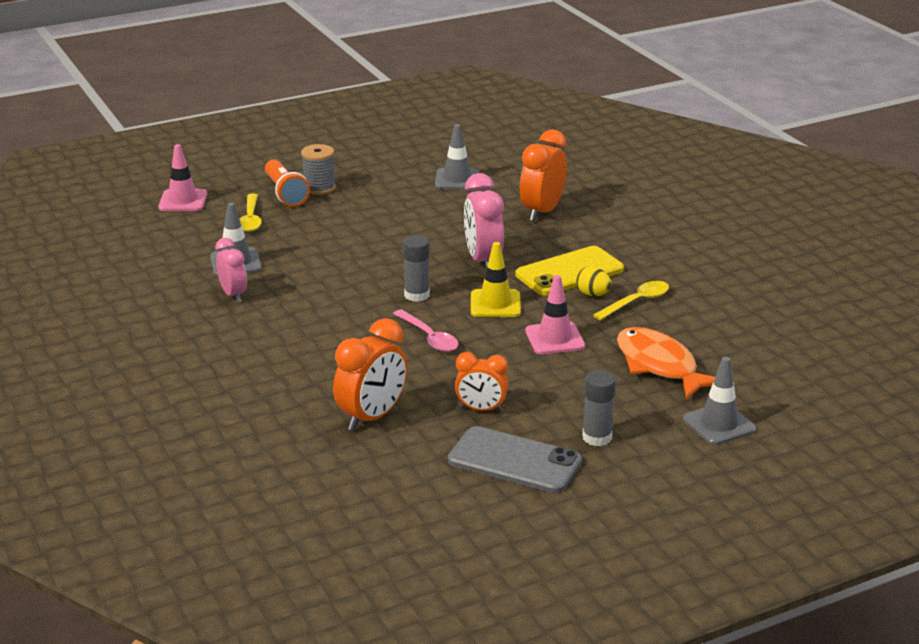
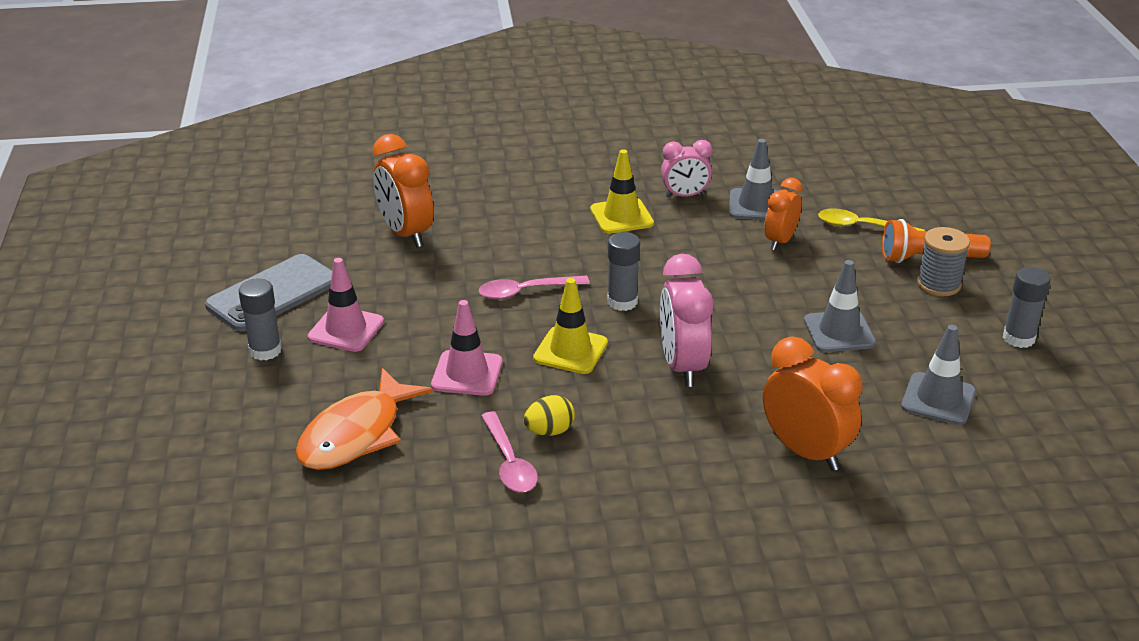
camera: 110 degrees right, 5 degrees up
pink traffic cone [158,144,207,211] -> pink traffic cone moved to [308,258,384,352]
orange clock [455,352,509,412] -> orange clock moved to [764,178,803,250]
pink clock [464,173,504,268] -> pink clock turned 105 degrees counterclockwise [660,254,714,387]
yellow phone [516,246,624,296] -> none
yellow spoon [593,281,669,320] -> pink spoon [481,412,538,493]
orange fish [617,327,715,400] -> orange fish turned 135 degrees clockwise [296,368,433,470]
grey traffic cone [683,357,756,445] -> grey traffic cone moved to [804,260,876,352]
none -> yellow traffic cone [590,149,654,234]
none -> grey glue stick [1003,267,1051,348]

